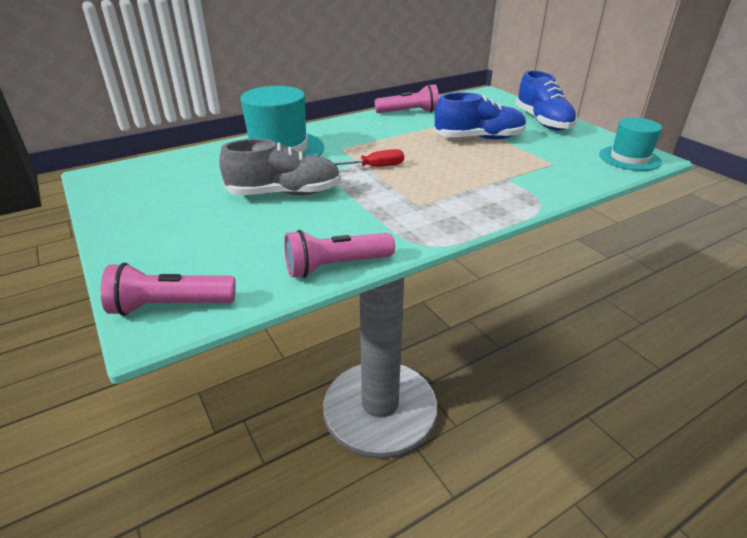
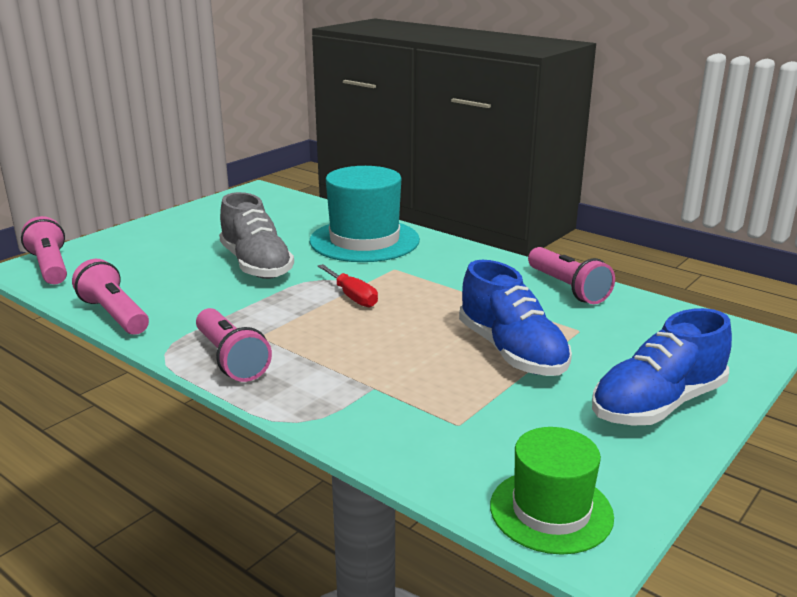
camera: 70 degrees right, 10 degrees down
turquoise hat [599,118,662,171] -> green hat [490,427,614,555]
none -> pink flashlight [196,308,272,382]

